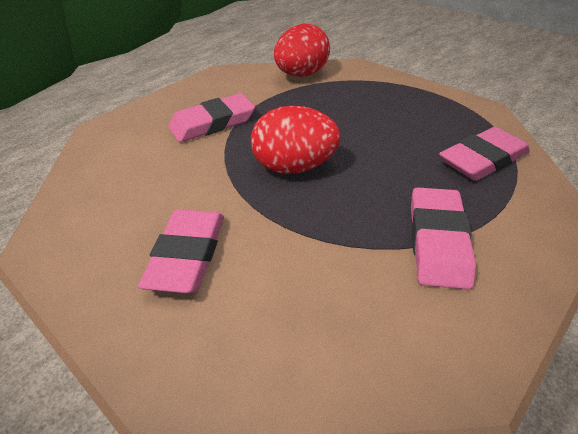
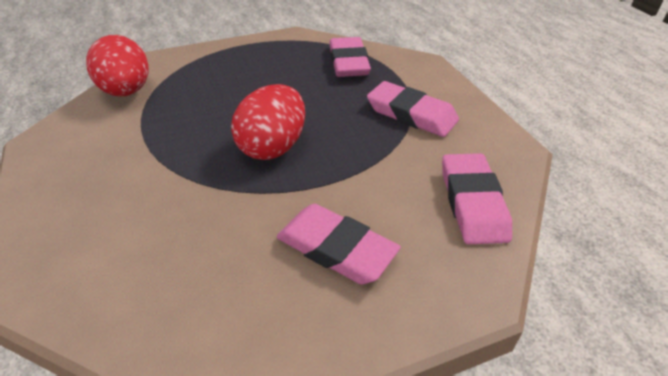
camera: 65 degrees left, 0 degrees up
pink eraser [168,93,255,142] -> pink eraser moved to [442,153,512,244]

